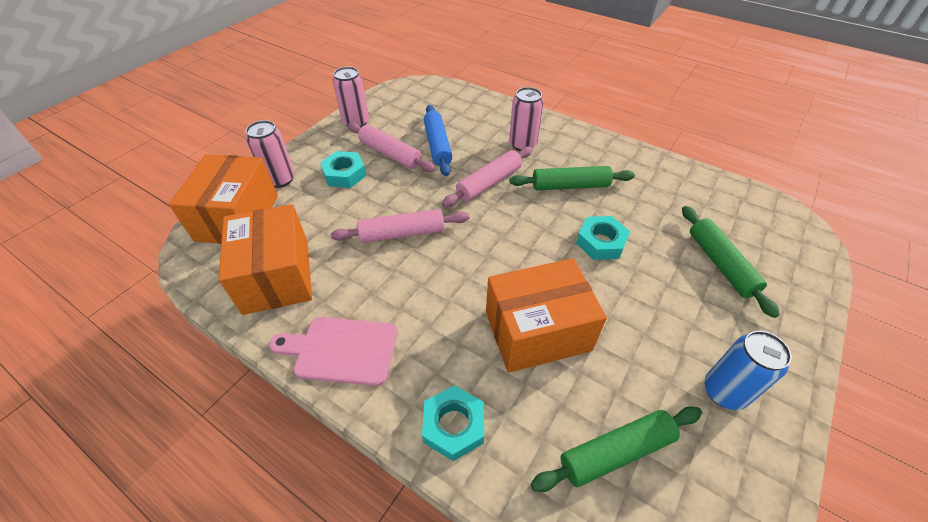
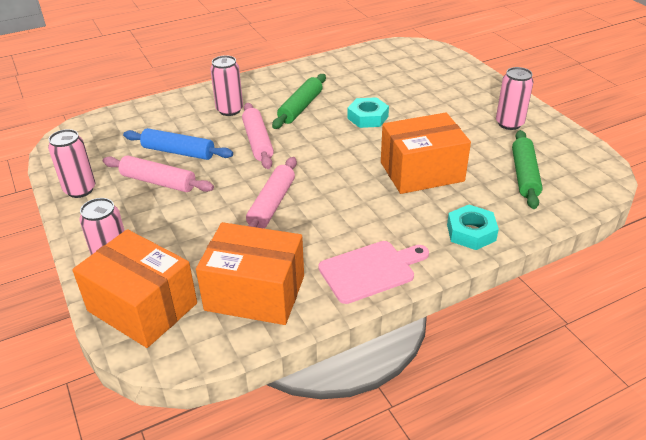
camera: 60 degrees left, 10 degrees down
pink cutting board [269,317,397,386] -> pink cutting board turned 150 degrees counterclockwise [318,241,429,304]
turquoise nut [320,151,366,188] -> none
pink rolling pin [348,123,435,172] -> pink rolling pin turned 45 degrees clockwise [103,155,214,192]
orange box [486,258,607,373] -> orange box turned 60 degrees clockwise [381,113,471,194]
green rolling pin [682,206,780,318] -> none
blue can [704,331,792,410] -> pink can [496,67,534,130]

